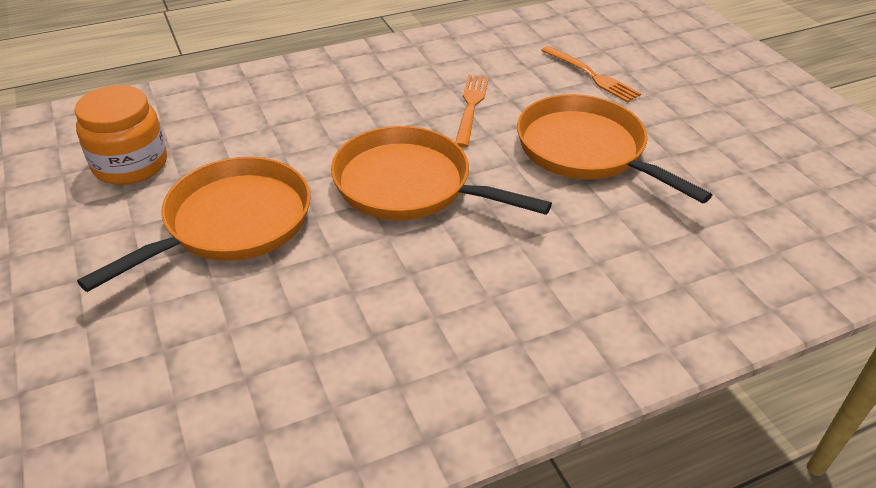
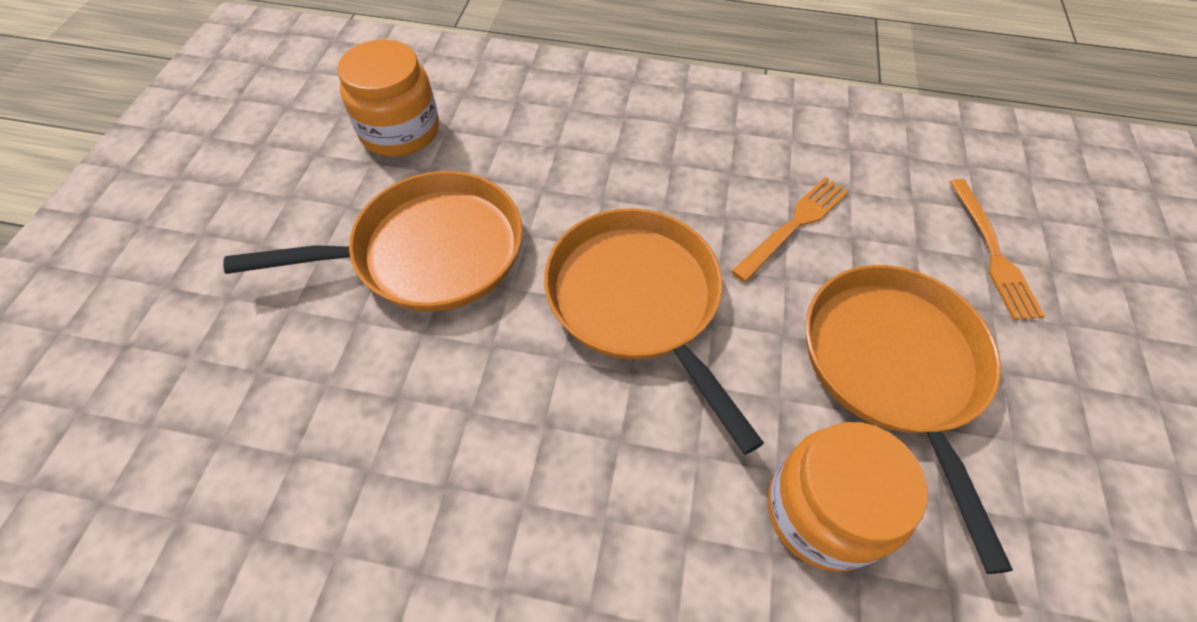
camera: 35 degrees right, 15 degrees up
none -> orange jar [768,422,928,572]

